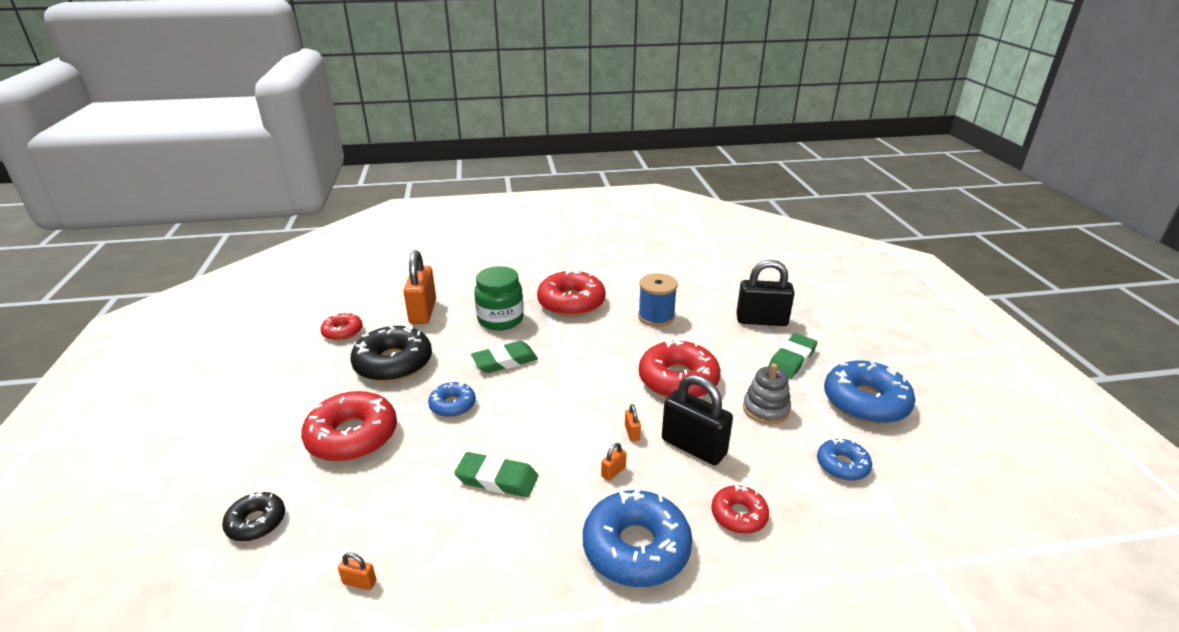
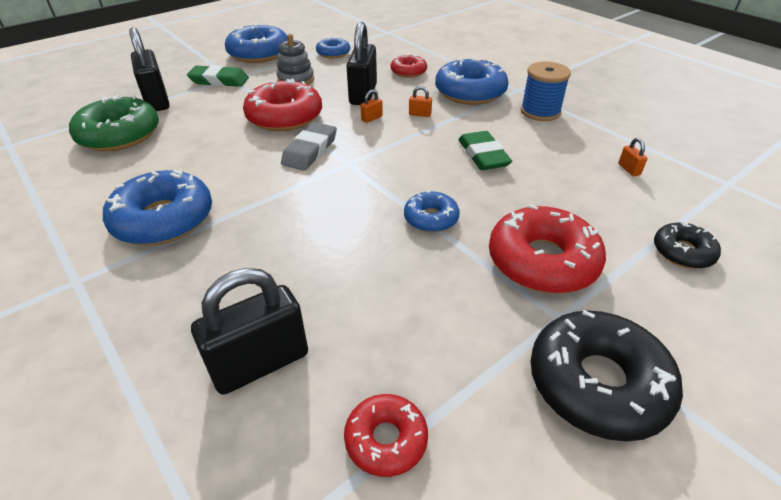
camera: 120 degrees left, 10 degrees up
black donut [350,326,432,382] -> black donut moved to [530,310,683,442]
orange padlock [403,250,436,324] -> black padlock [191,268,308,395]
green eraser [471,341,538,373] -> none
green jar [474,266,524,331] -> none
red donut [537,269,606,317] -> blue donut [103,169,212,246]
blue spool [638,273,678,327] -> blue spool moved to [521,62,571,121]
none -> green donut [69,95,159,151]
none -> grey eraser [281,122,337,171]

